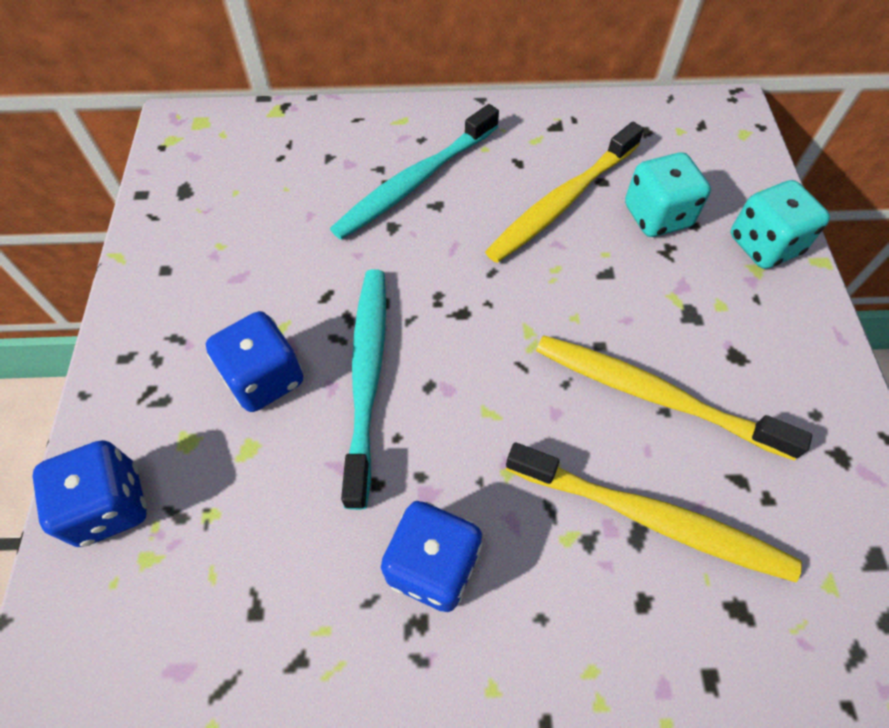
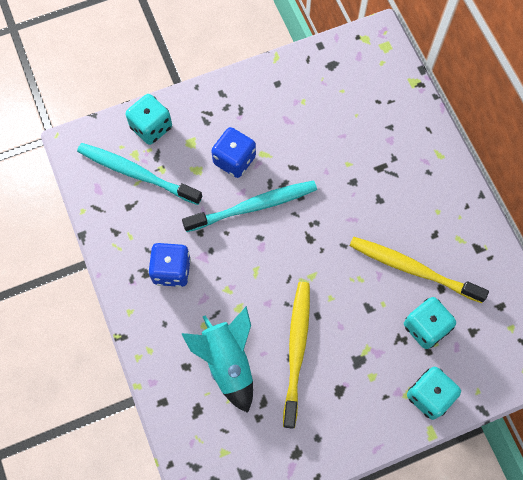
camera: 70 degrees right, 10 degrees up
blue dice [32,440,147,547] -> turquoise dice [126,94,172,145]
turquoise toothbrush [330,104,499,240] -> turquoise toothbrush moved to [77,143,202,205]
yellow toothbrush [506,442,802,582] -> turquoise rocket [182,306,253,413]

